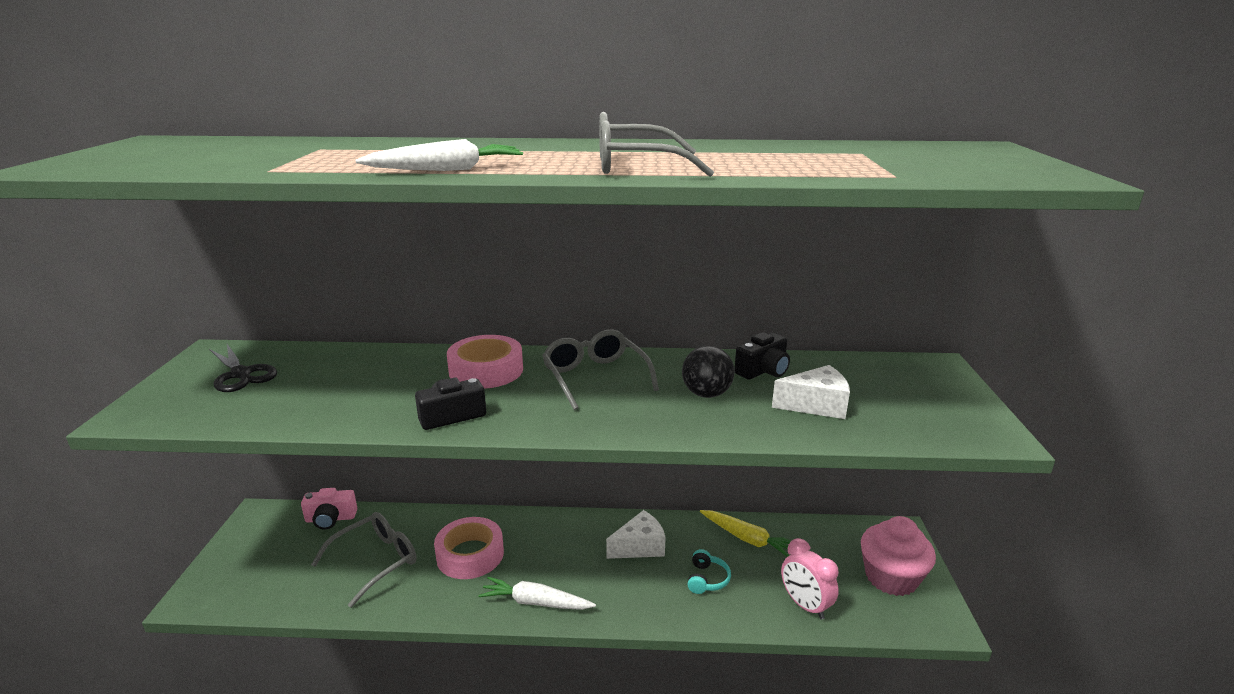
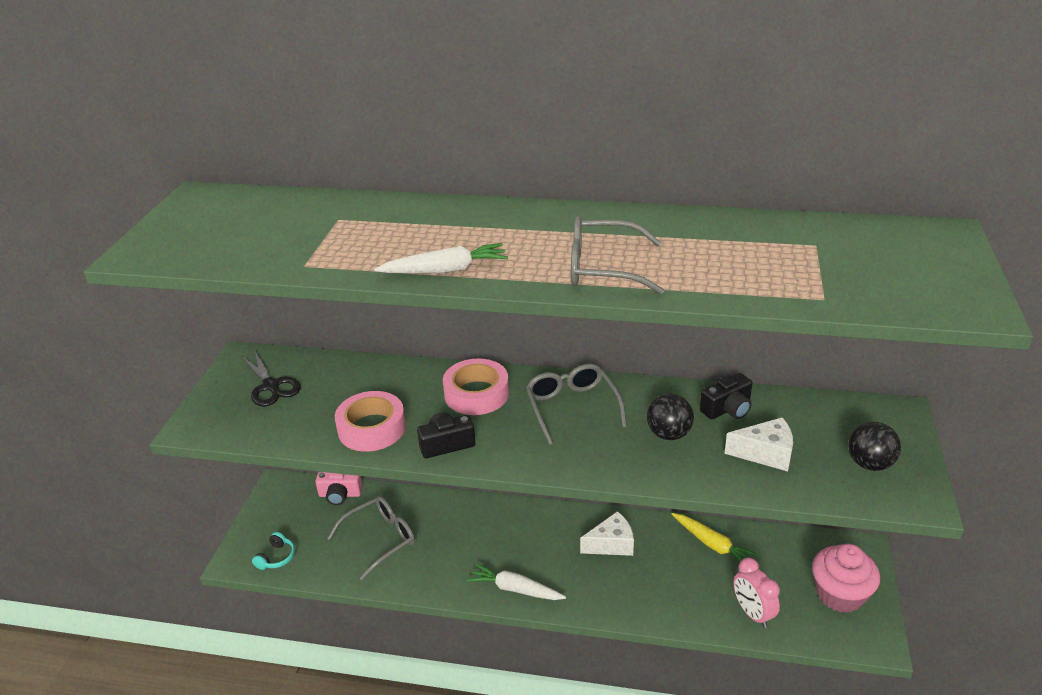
camera: 10 degrees right, 10 degrees up
pink tape [434,517,504,579] -> pink tape moved to [335,391,406,452]
turquoise headphones [687,549,731,594] -> turquoise headphones moved to [252,532,295,570]
none -> black ball [848,422,901,471]

